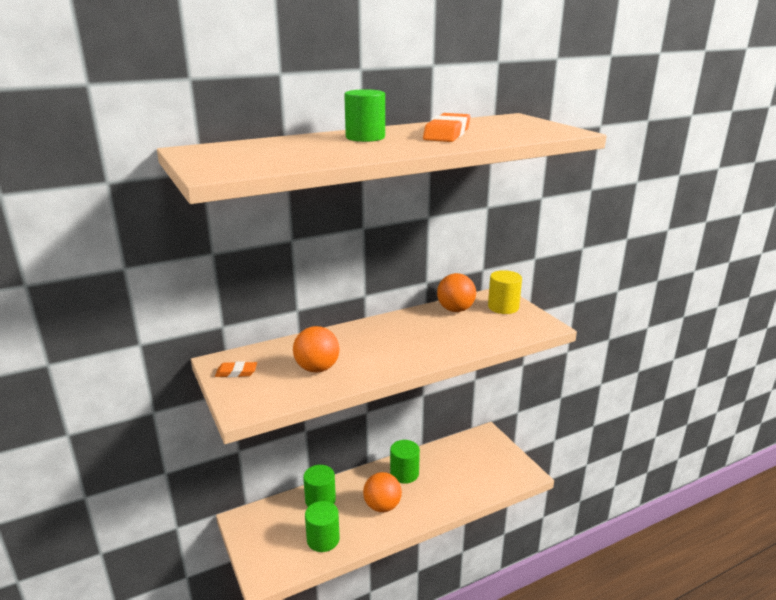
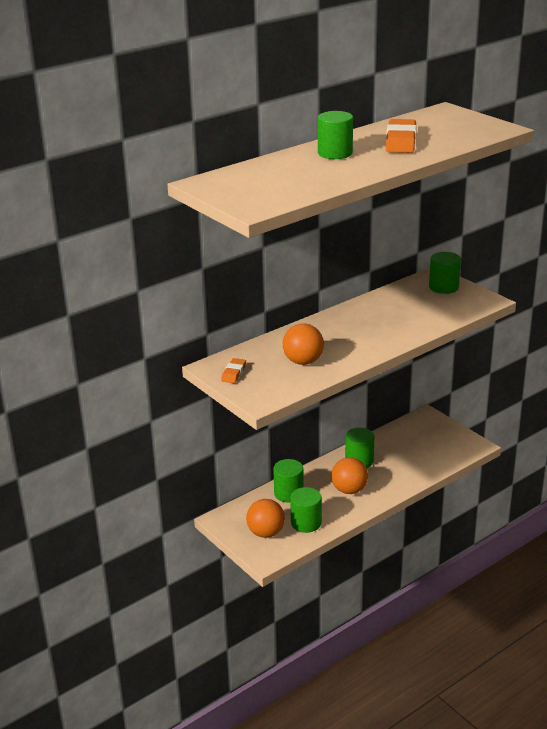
camera: 10 degrees left, 5 degrees up
orange eraser [215,361,257,377] -> orange eraser turned 60 degrees counterclockwise [221,358,246,383]
orange ball [437,273,476,312] -> orange ball moved to [246,499,285,538]
yellow cylinder [488,270,522,314] -> green cylinder [429,252,461,294]

